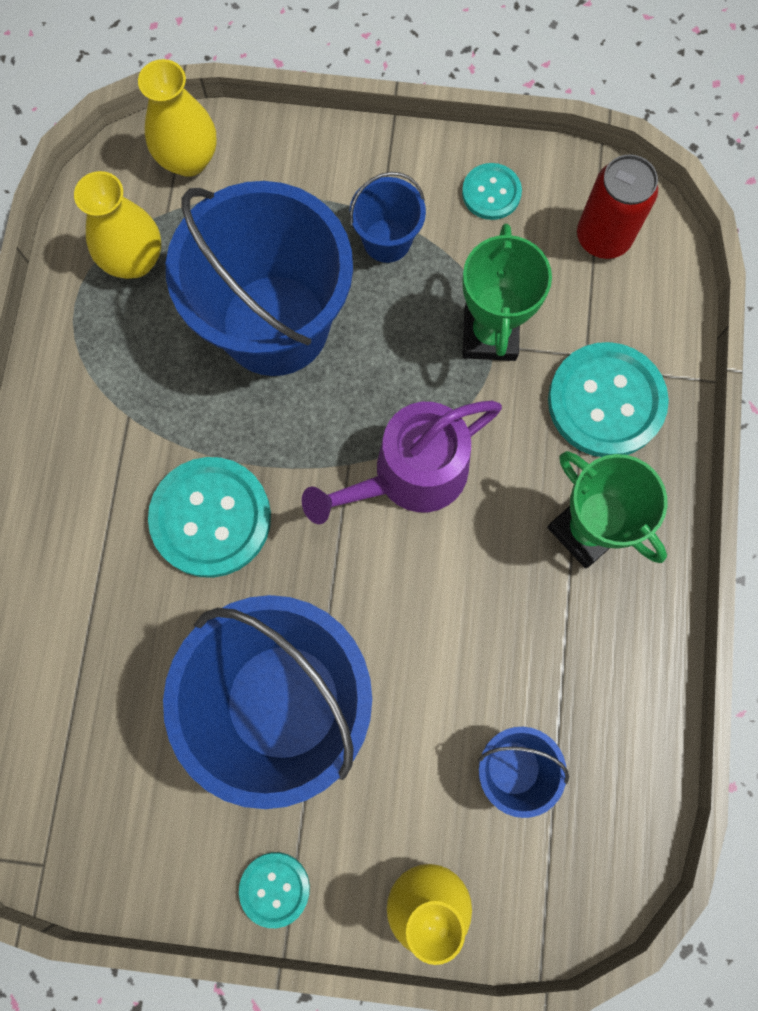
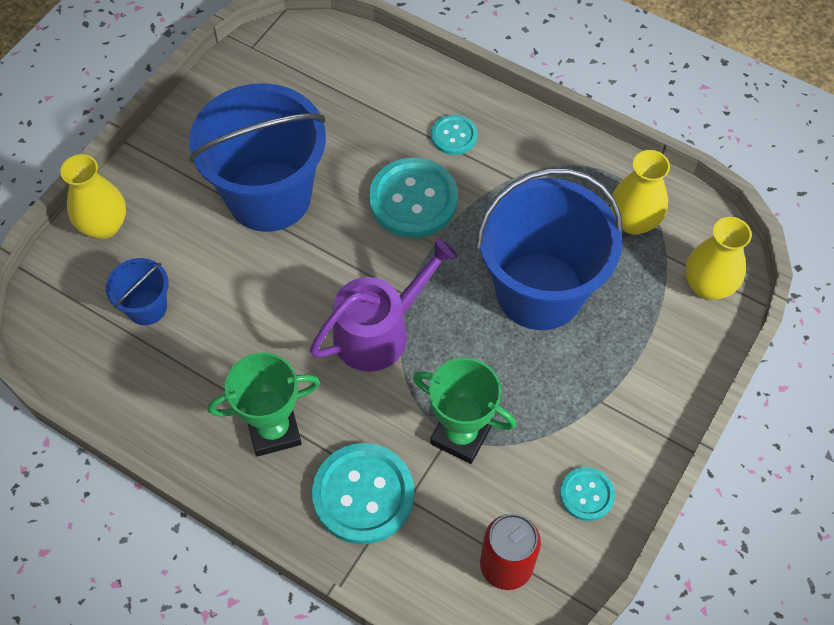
camera: 115 degrees right, 15 degrees down
turquoise button [239,852,310,928] -> turquoise button moved to [431,115,477,155]
purple watering can [302,401,502,524] -> purple watering can turned 60 degrees clockwise [310,238,457,372]
blue bucket [350,172,426,263] -> none

